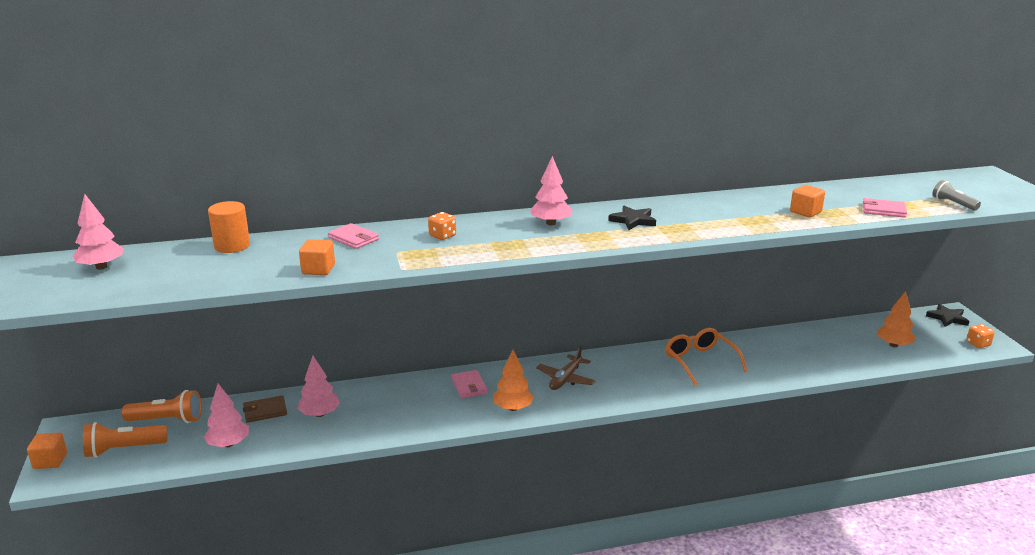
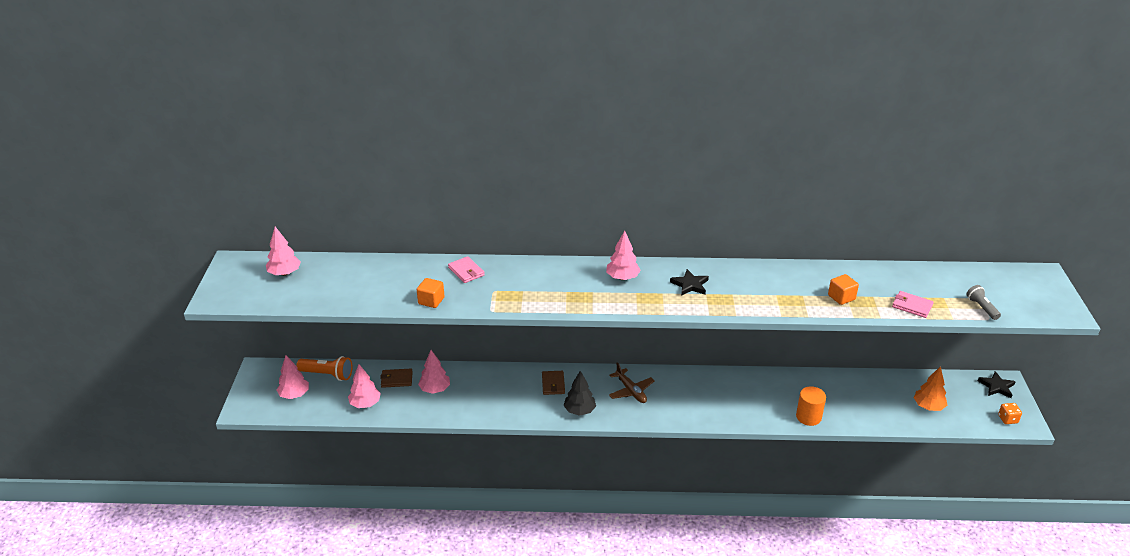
camera: 15 degrees right, 10 degrees up
orange cube [27,433,67,469] -> none
orange flashlight [83,422,167,458] -> pink tree [277,355,309,399]
orange cylinder [208,201,250,253] -> orange cylinder moved to [796,386,826,426]
orange dice [428,212,456,240] -> none
pink wallet [451,370,488,398] -> brown wallet [542,371,565,395]
orange tree [493,350,534,411] -> black tree [563,371,596,416]
brown plane [536,346,596,390] -> brown plane turned 75 degrees counterclockwise [609,362,655,403]
orange glasses [665,328,747,386] -> none

